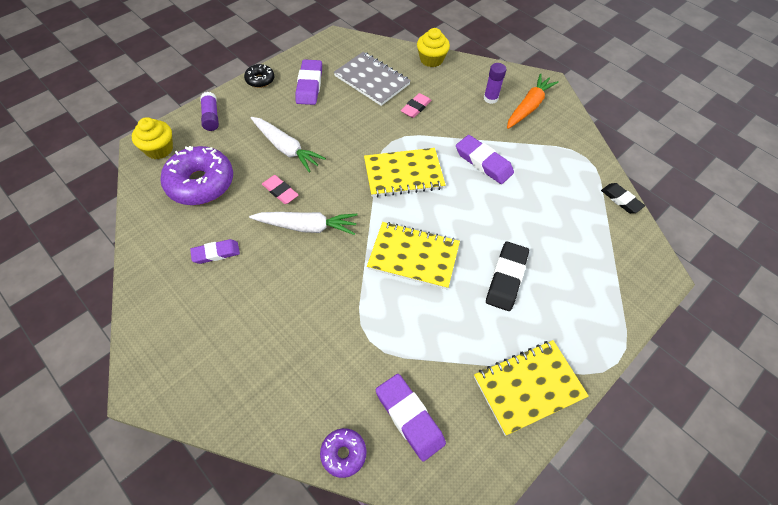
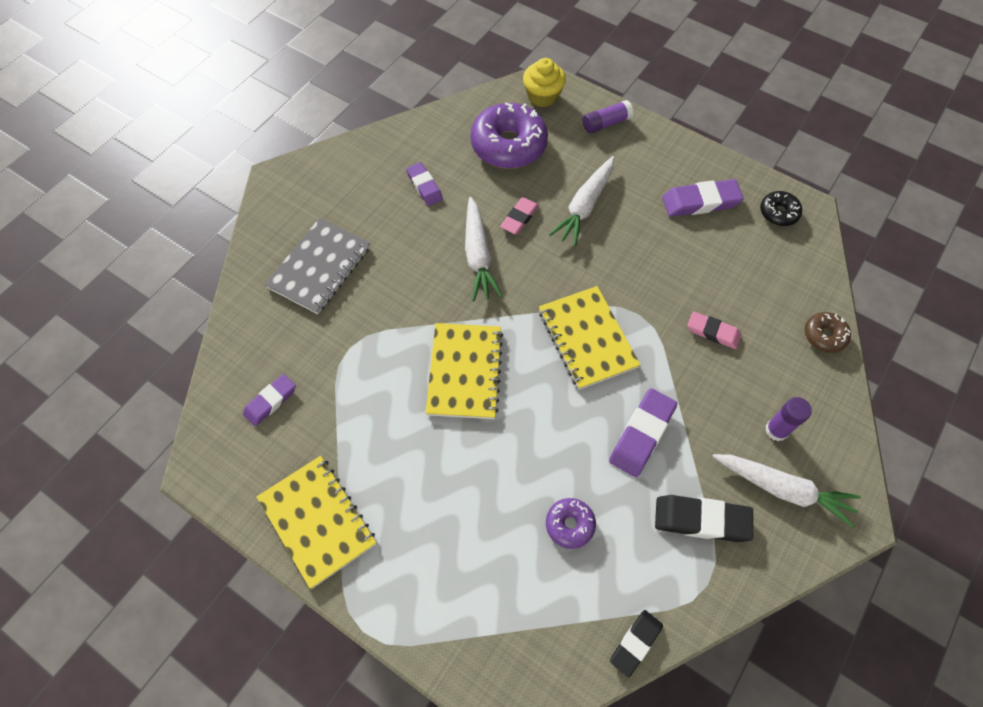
camera: 80 degrees right, 5 degrees up
black donut [244,64,274,88] -> black donut moved to [760,191,802,226]
purple donut [320,428,366,478] -> purple donut moved to [546,498,596,549]
grey notebook [334,52,411,106] -> grey notebook moved to [265,218,370,314]
purple eraser [376,374,446,462] -> purple eraser [243,374,296,426], size x0.65
yellow cupcake [417,28,450,67] -> brown donut [805,312,851,353]
black eraser [486,242,529,311] -> black eraser moved to [655,495,753,542]
orange carrot [507,73,559,129] -> white carrot [712,454,861,528]

